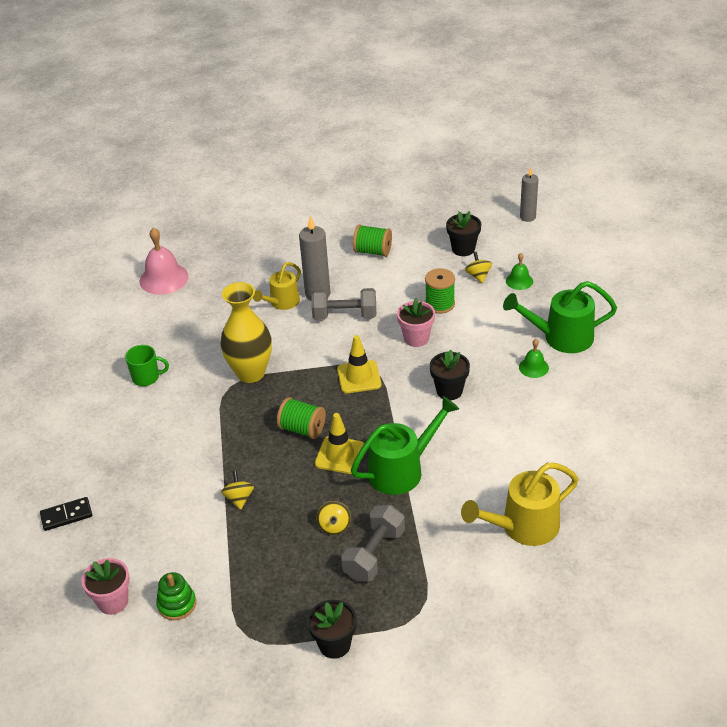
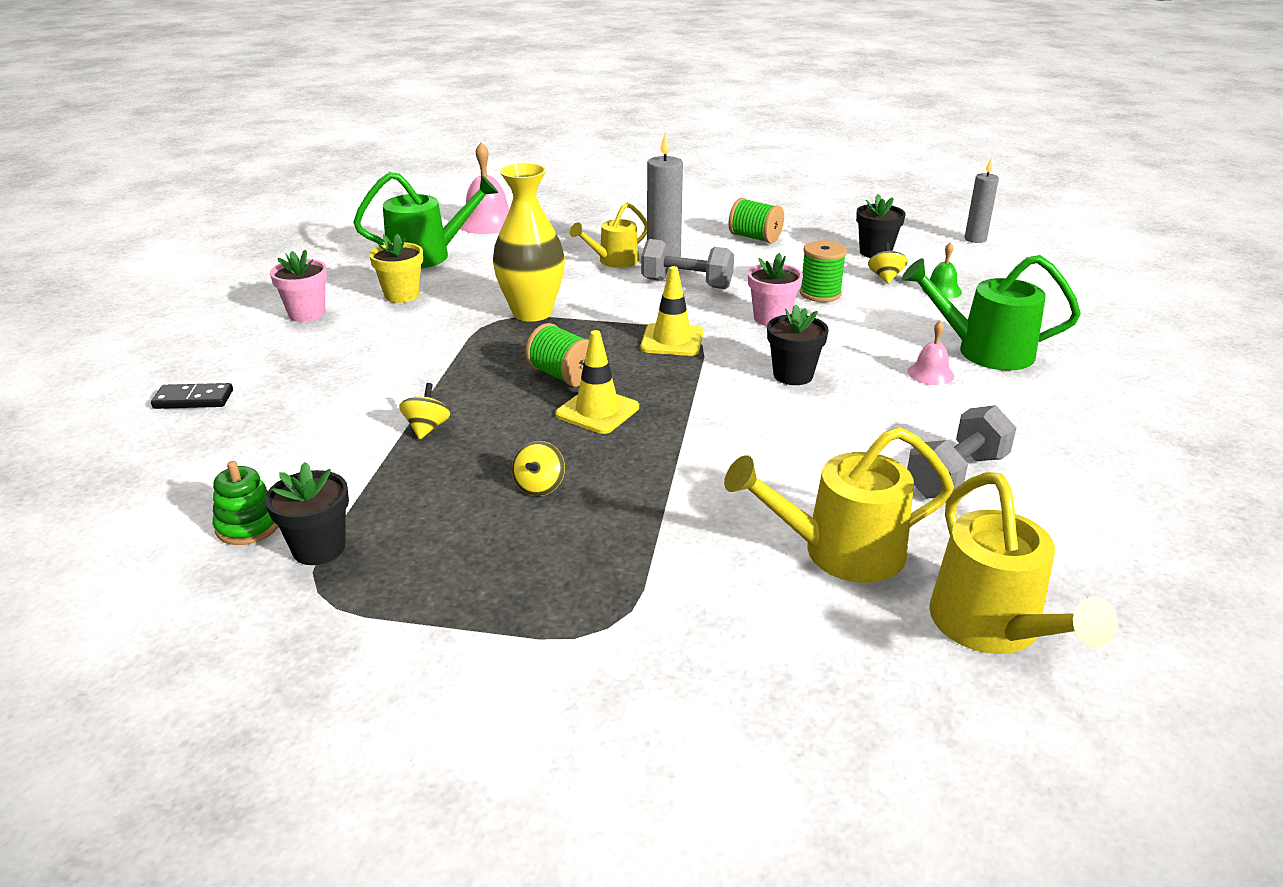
camera: 15 degrees right, 10 degrees down
pink flower pot [81,558,130,615] -> pink flower pot moved to [270,250,327,322]
green mug [125,345,169,386] -> yellow flower pot [369,234,423,303]
black flower pot [308,600,357,659] -> black flower pot moved to [265,462,349,565]
grey dumbbell [341,505,405,582] -> grey dumbbell moved to [907,405,1017,498]
green watering can [351,396,459,495] -> green watering can moved to [353,172,498,268]
green bell [519,339,549,378] -> pink bell [908,320,954,385]
none -> yellow watering can [929,472,1118,654]

